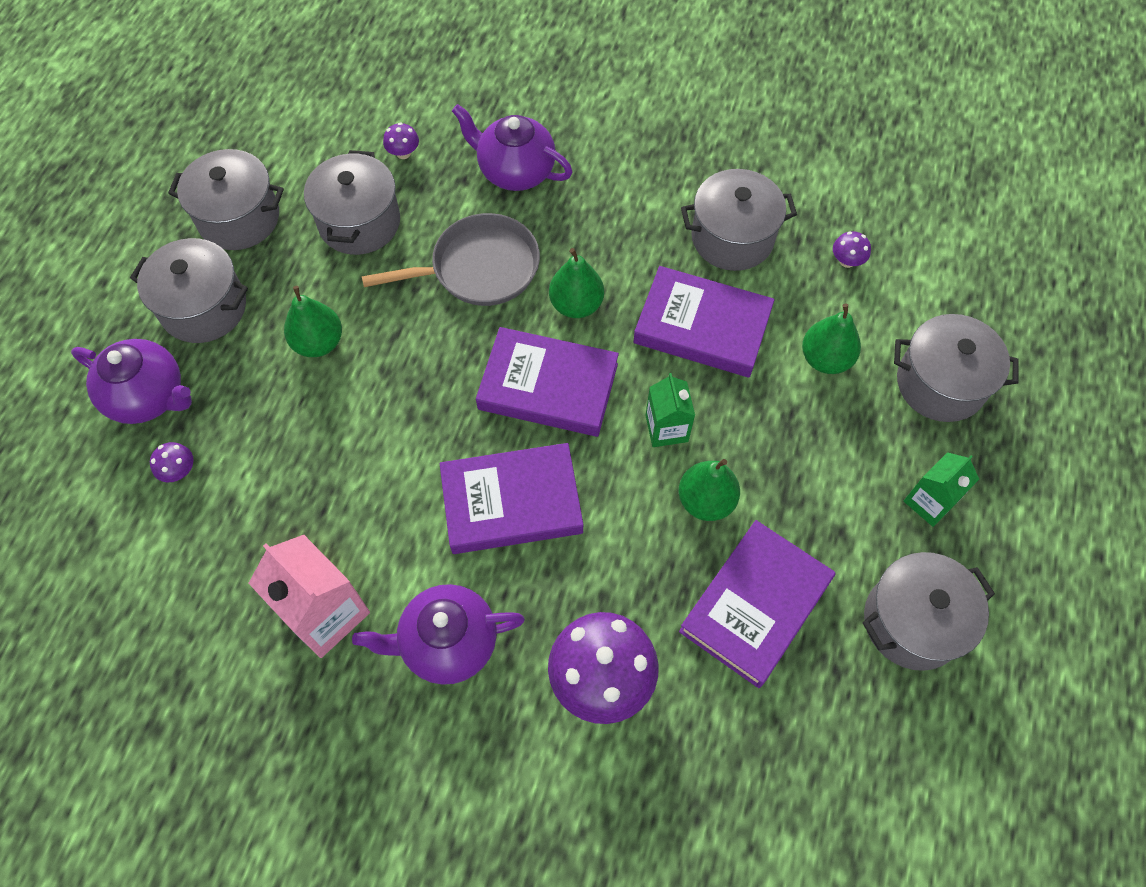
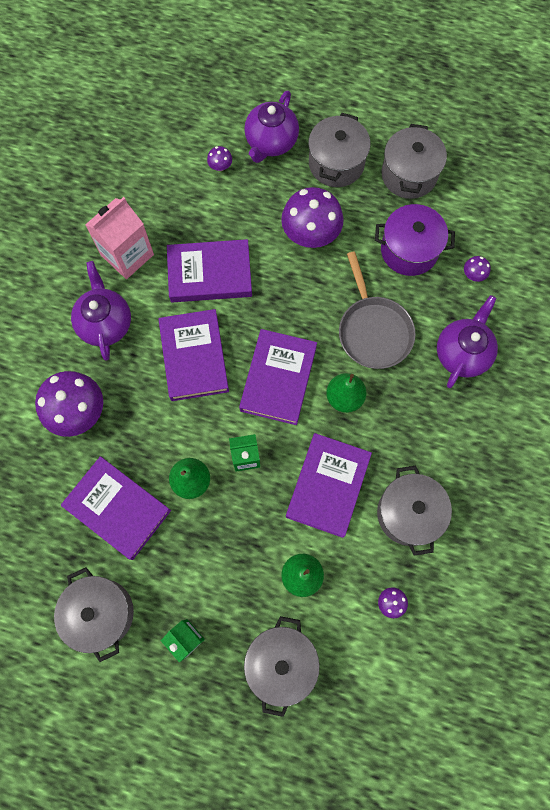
camera: 90 degrees right, 10 degrees up
green pear [284,286,342,357] -> purple mushroom [281,187,344,248]
grey pot [304,150,400,255] -> purple pot [375,204,455,276]
none -> purple book [167,239,252,303]

